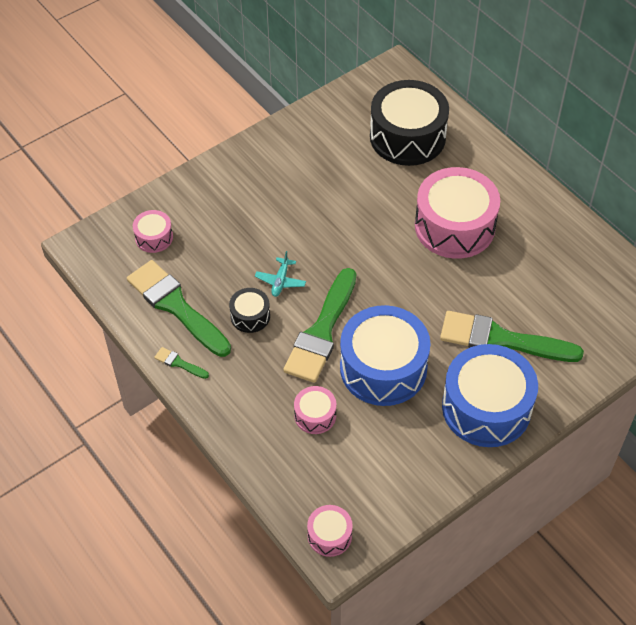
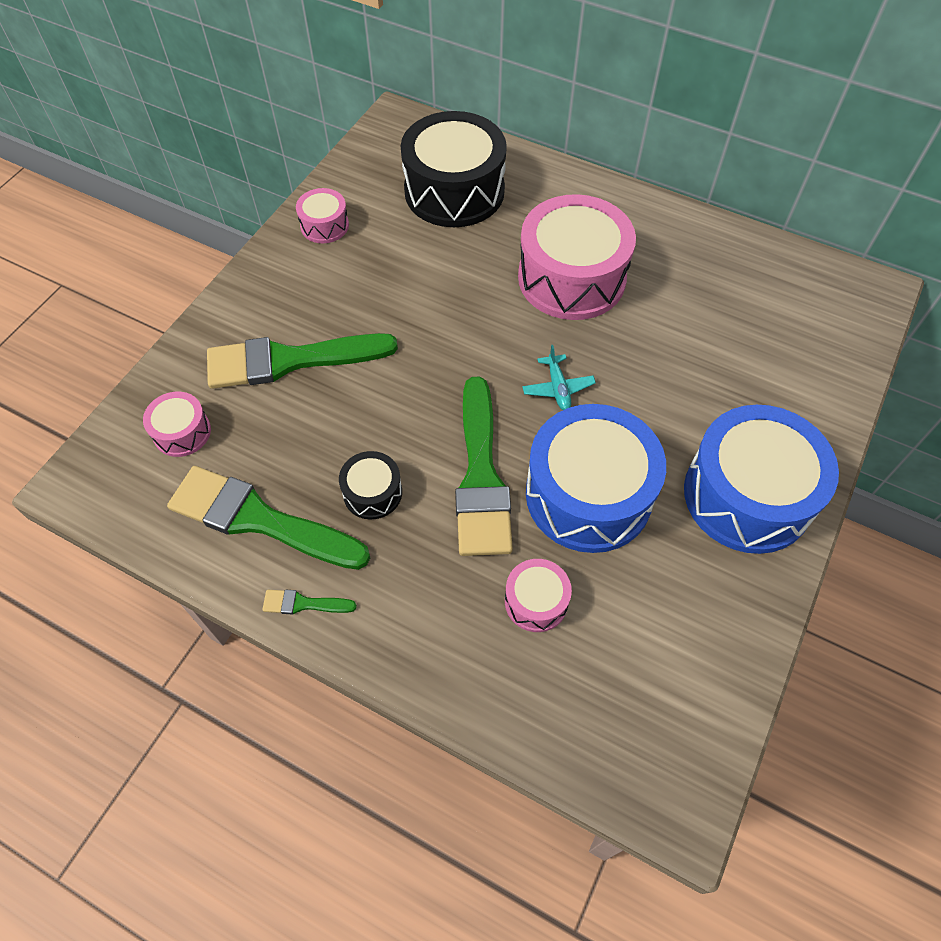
camera: 25 degrees left, 5 degrees up
turquoise plane [255,251,306,297] -> turquoise plane moved to [522,345,596,410]
pink drum [307,505,353,557] -> pink drum moved to [296,188,349,243]
green brush [440,311,584,362] -> green brush moved to [207,333,398,389]

